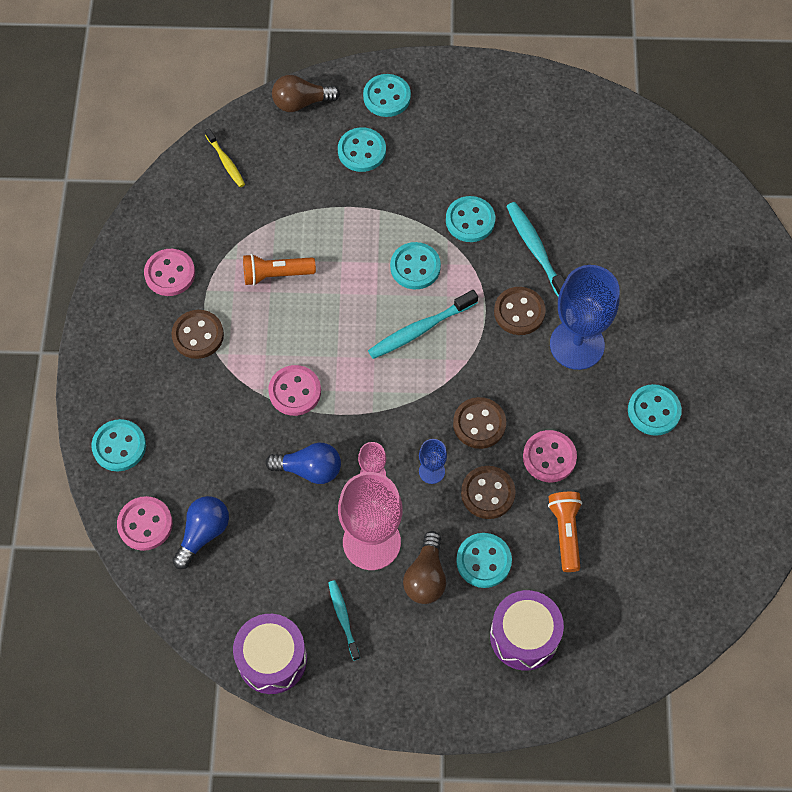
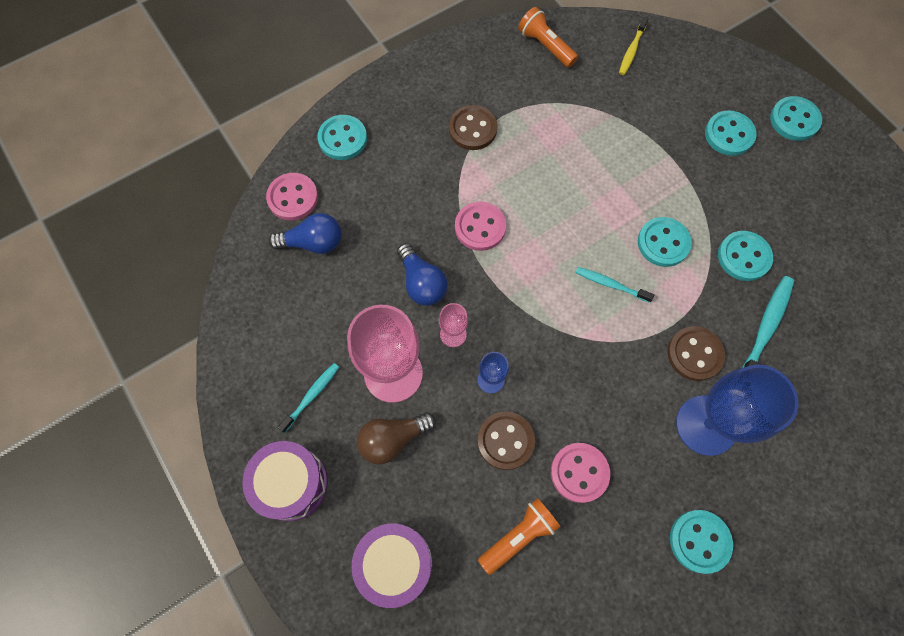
camera: 55 degrees right, 5 degrees up
pink button [144,249,195,296] -> none
purple drum [233,614,307,694] -> purple drum moved to [242,441,328,521]
orange flashlight [243,254,316,286] -> orange flashlight moved to [518,7,578,68]
brown light bulb [272,75,340,112] -> none
turquoise toothbrush [368,290,478,359] -> turquoise toothbrush [576,267,654,303], size x0.63
brown button [453,397,506,449] -> none
turquoise button [456,533,512,588] -> none

